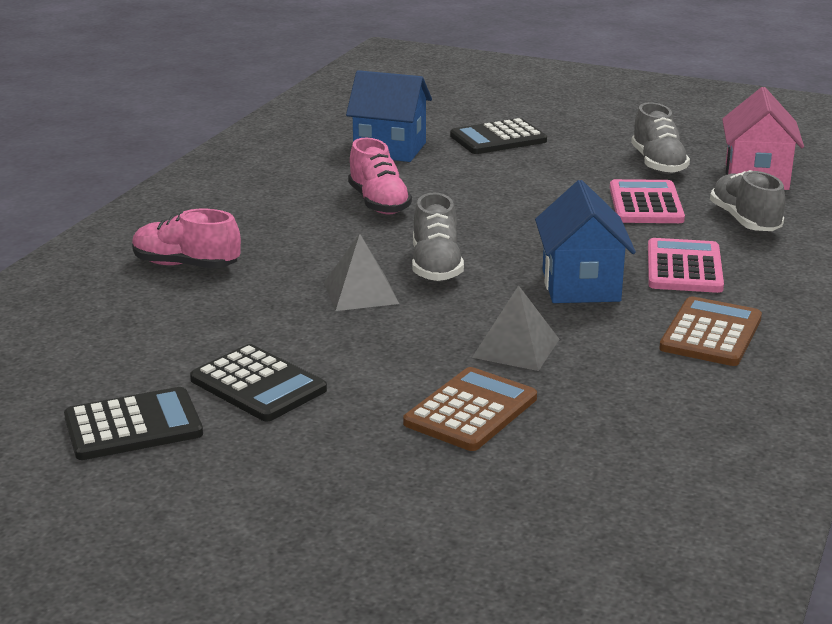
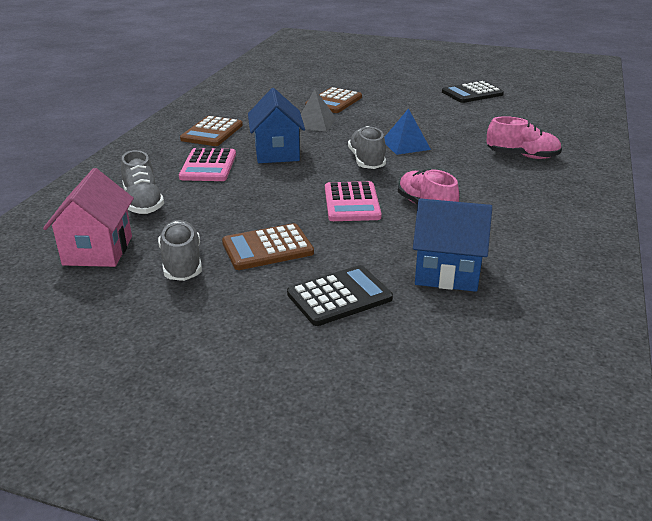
camera: 175 degrees right, 5 degrees up
black calculator [190,344,327,422] -> none
grey pyramid [324,234,399,311] -> blue pyramid [384,108,431,155]
pink calculator [610,179,685,223] -> pink calculator moved to [325,181,382,221]
none -> brown calculator [222,223,314,270]

